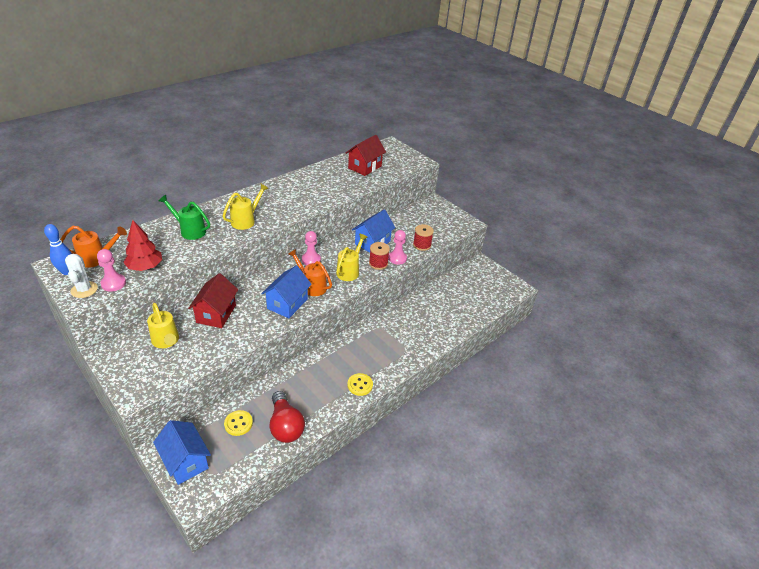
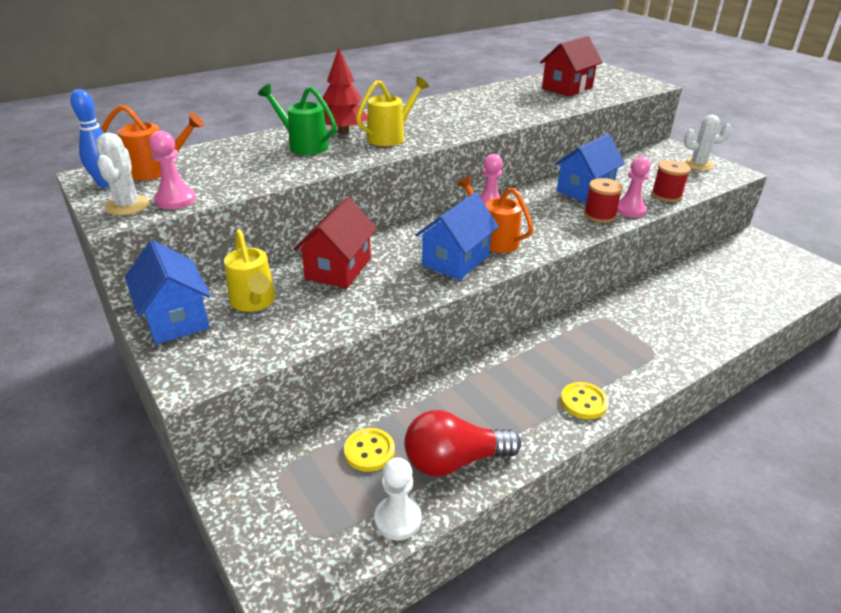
camera: 10 degrees right, 5 degrees down
red tree [123,220,162,271] -> red tree moved to [323,48,367,134]
blue house [153,420,211,485] -> blue house moved to [125,240,211,344]
red light bulb [270,391,305,443] -> red light bulb turned 90 degrees clockwise [404,410,521,477]
yellow watering can [336,233,367,281] -> none
none -> white pawn [374,458,422,540]
none -> white cactus [684,115,732,170]

